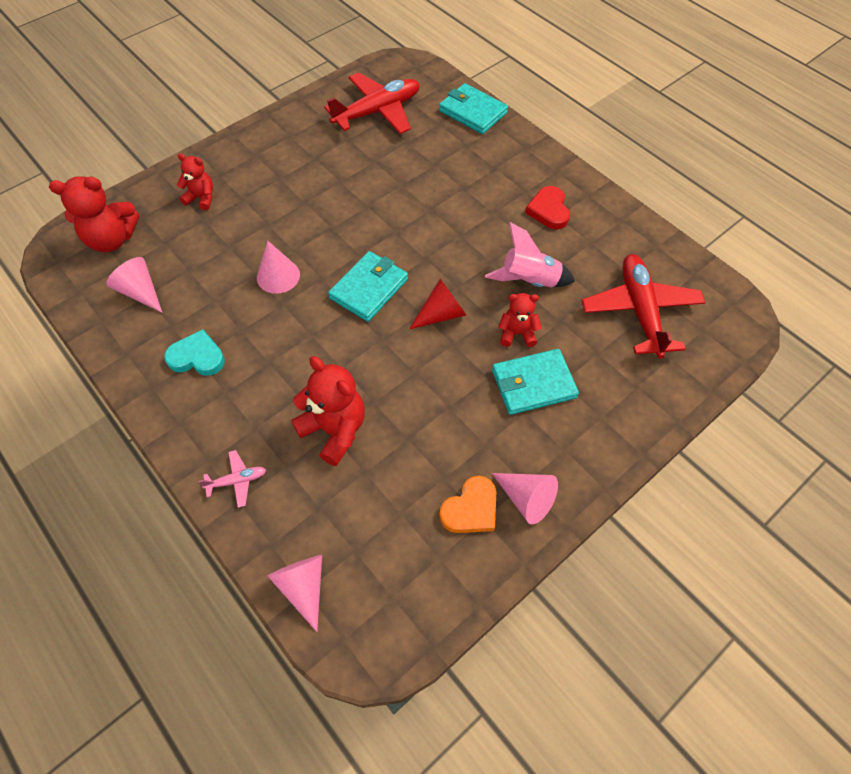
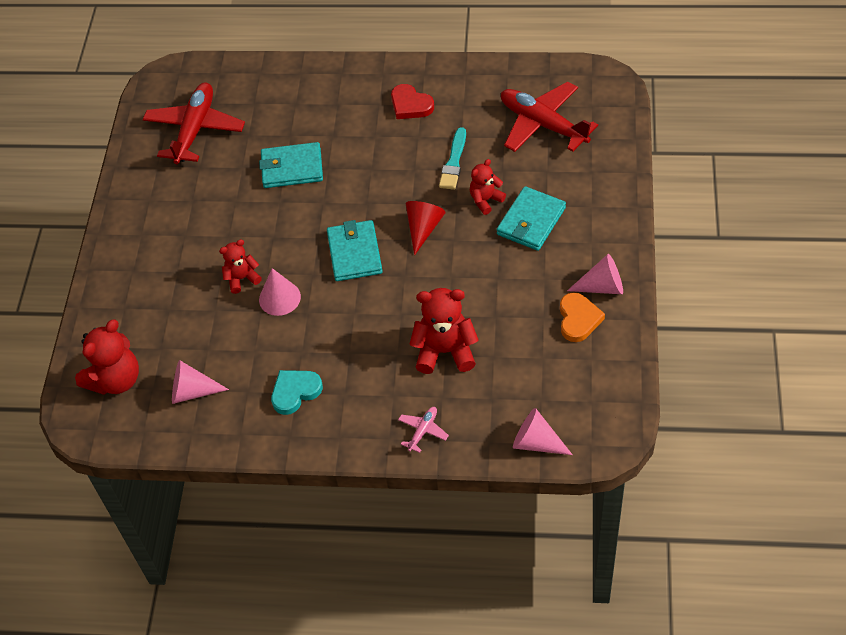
camera: 40 degrees left, 5 degrees down
red teddy bear [177,153,213,210] -> red teddy bear moved to [219,239,262,294]
turquoise wallet [439,83,508,134] -> turquoise wallet moved to [259,142,323,188]
pink rocket [485,222,575,287] -> turquoise brush [439,127,466,190]

